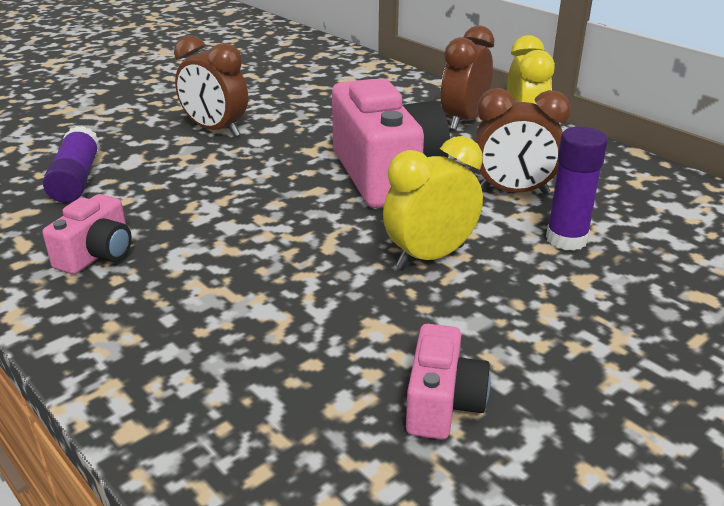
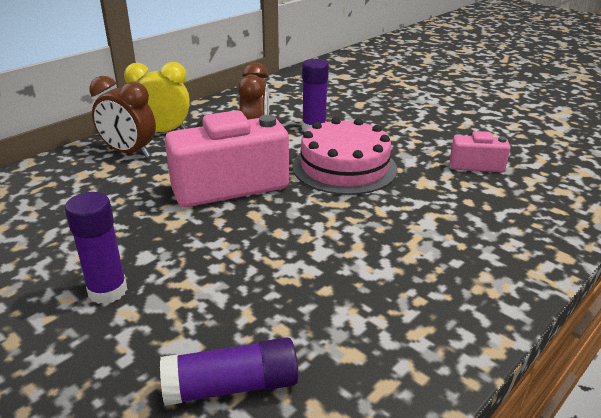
camera: 95 degrees left, 0 degrees up
pink camera [43,194,132,274] -> none
brown clock [174,35,248,137] -> purple glue stick [65,192,128,304]
yellow clock [383,136,483,269] -> pink cake [292,117,397,195]

